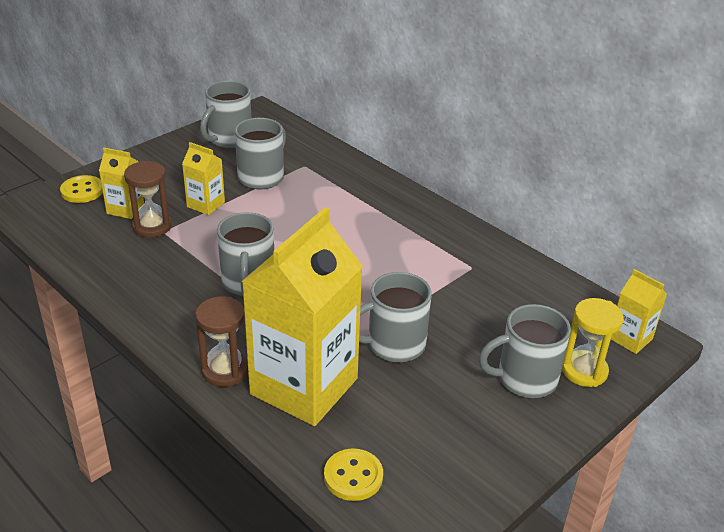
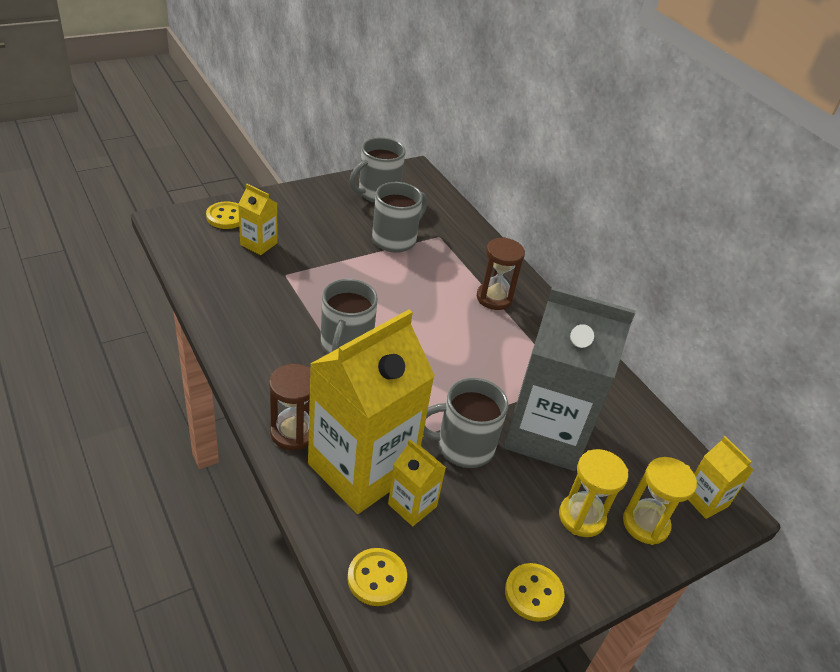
camera: 10 degrees right, 5 degrees up
brown hourglass [124,161,171,238] -> brown hourglass moved to [477,237,525,310]
yellow carton [182,142,225,215] -> yellow carton moved to [388,439,446,526]
grey mug [479,304,571,398] -> yellow hourglass [559,449,628,537]
none -> grey carton [504,286,636,471]
none -> yellow button [505,563,565,622]

